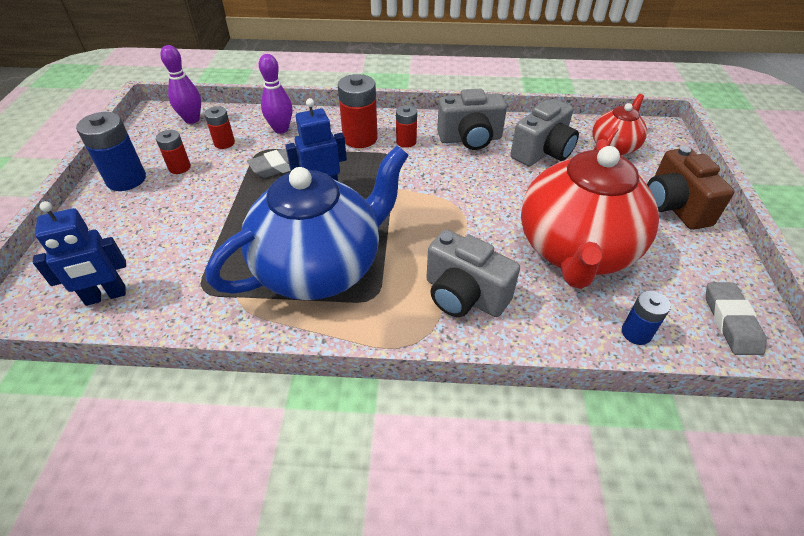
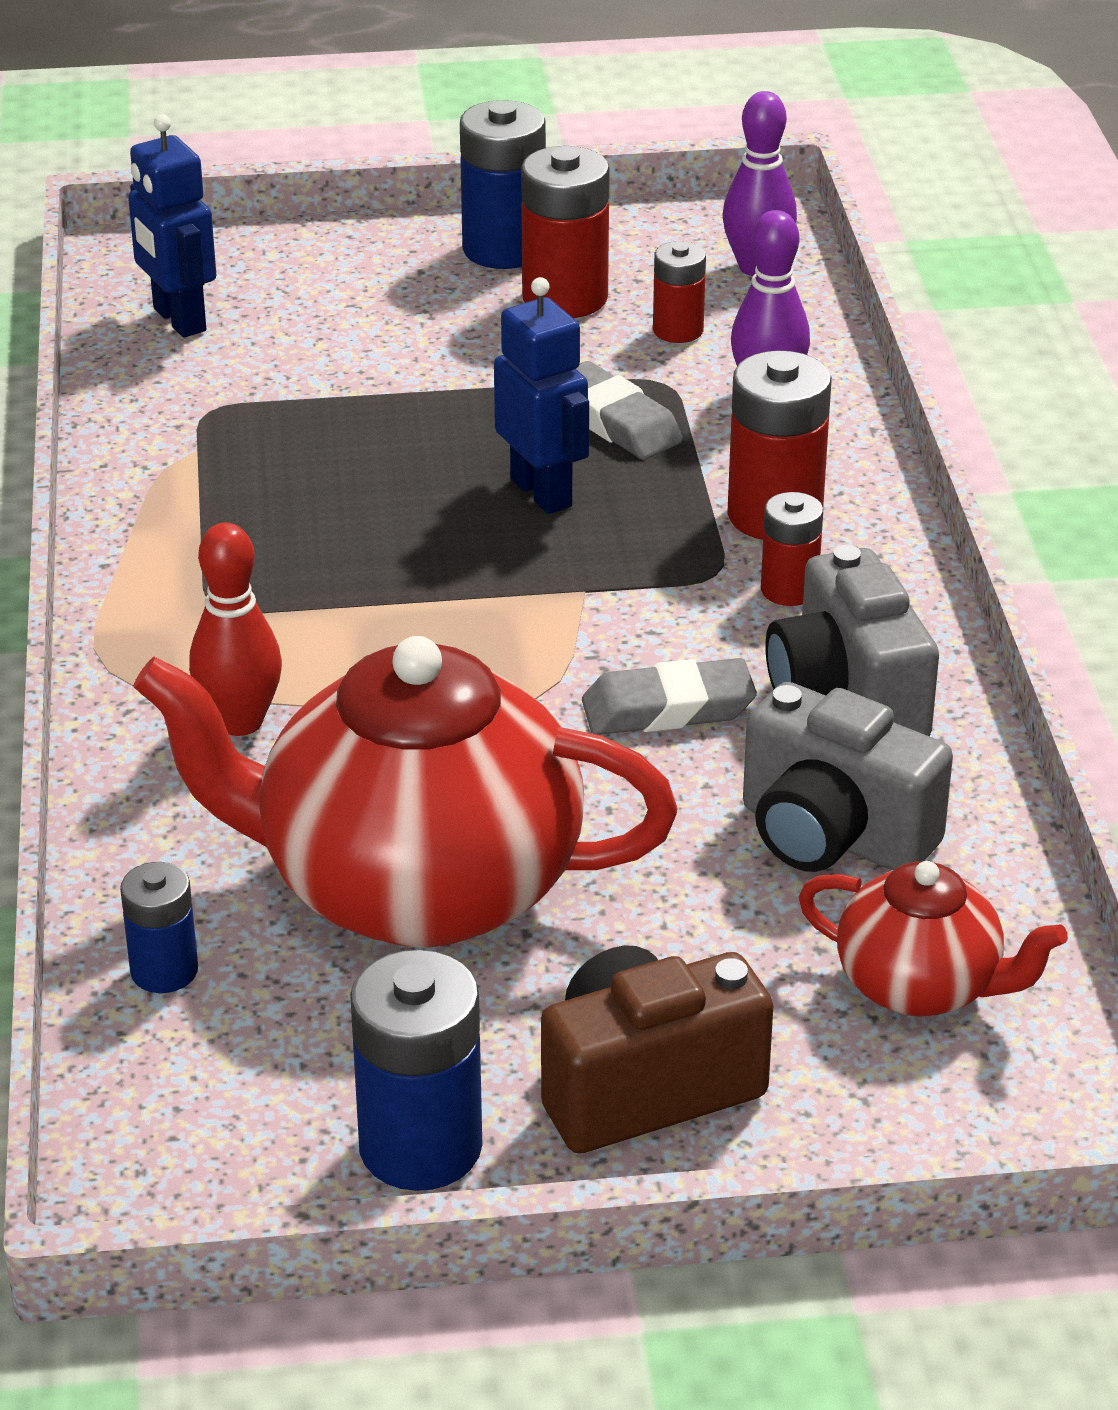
camera: 80 degrees right, 10 degrees down
red battery [156,130,191,174] -> red battery [521,146,610,318], size x1.71
blue teapot [206,146,409,300] -> none
grey camera [426,230,520,317] -> red bowling pin [189,522,282,736]
grey eraser [706,283,767,355] -> grey eraser moved to [582,658,757,735]
none -> blue battery [350,950,482,1191]

